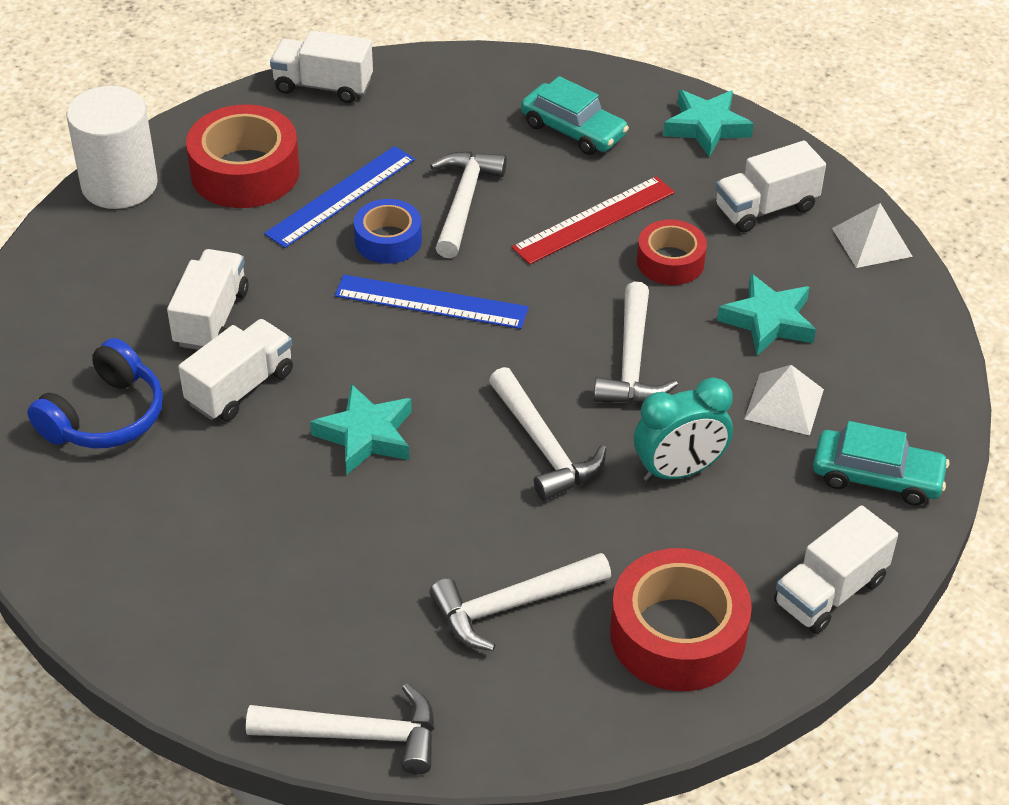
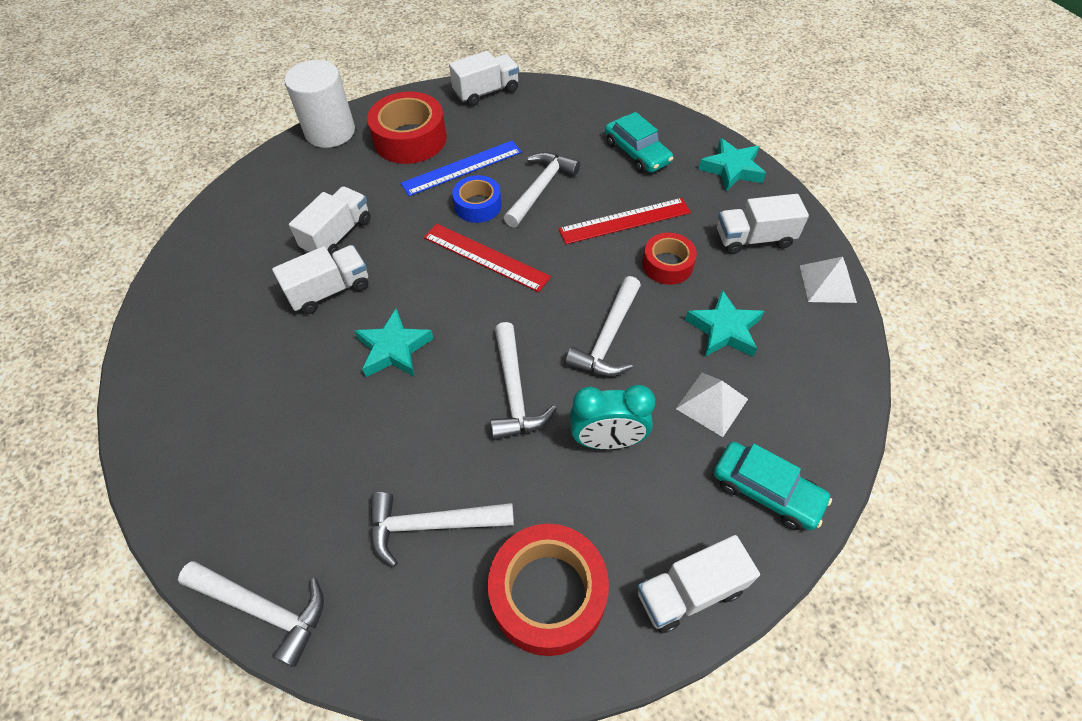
camera: 20 degrees right, 10 degrees up
blue headphones [27,338,163,449] -> none
white truck [270,31,373,103] -> white truck turned 120 degrees clockwise [449,51,519,106]
blue ruler [335,275,529,329] -> red ruler [424,224,551,292]

